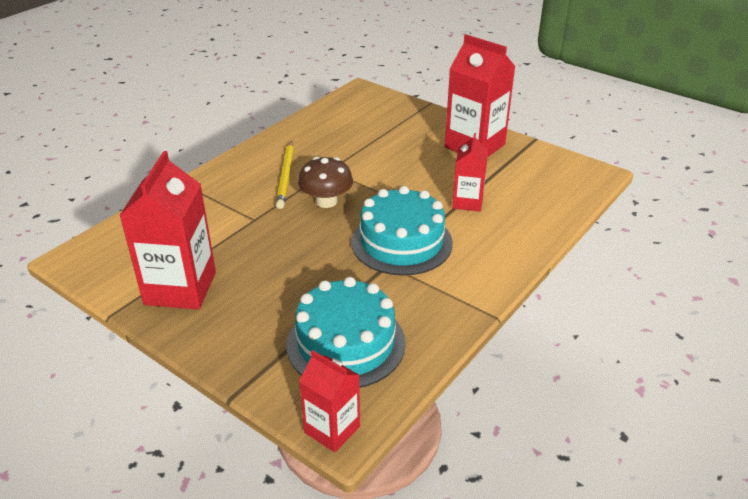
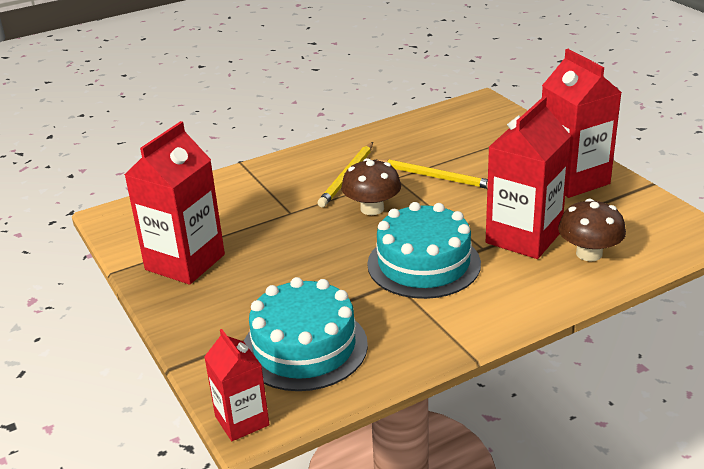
camera: 25 degrees right, 5 degrees down
red carton [452,133,488,212] -> red carton [486,96,571,259], size x1.73
none -> yellow pencil [377,159,488,189]
none -> brown mushroom [558,199,626,261]

